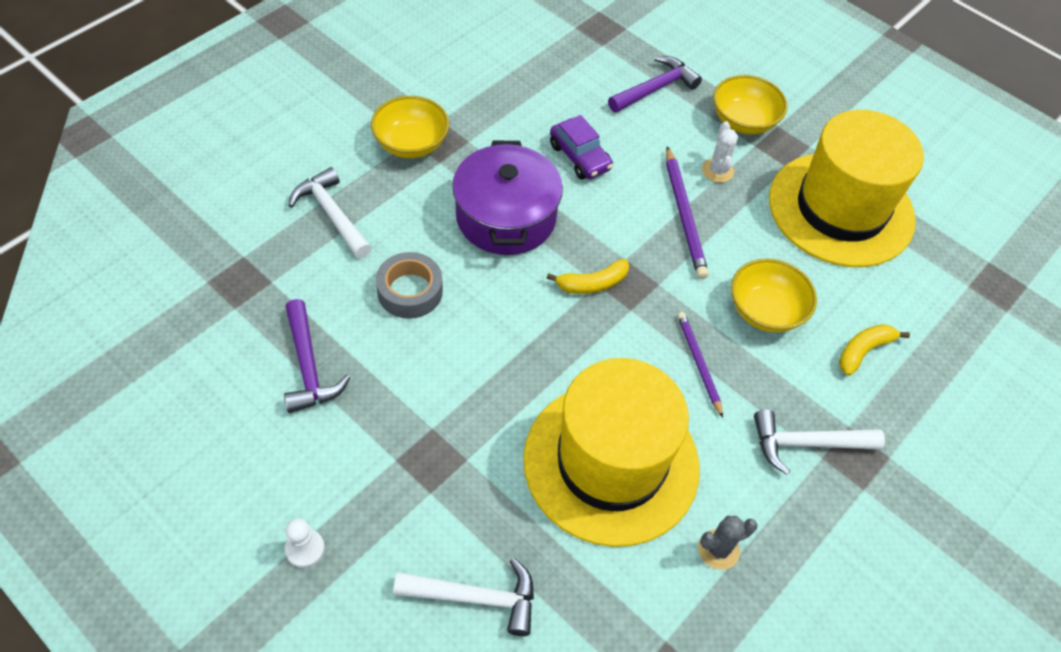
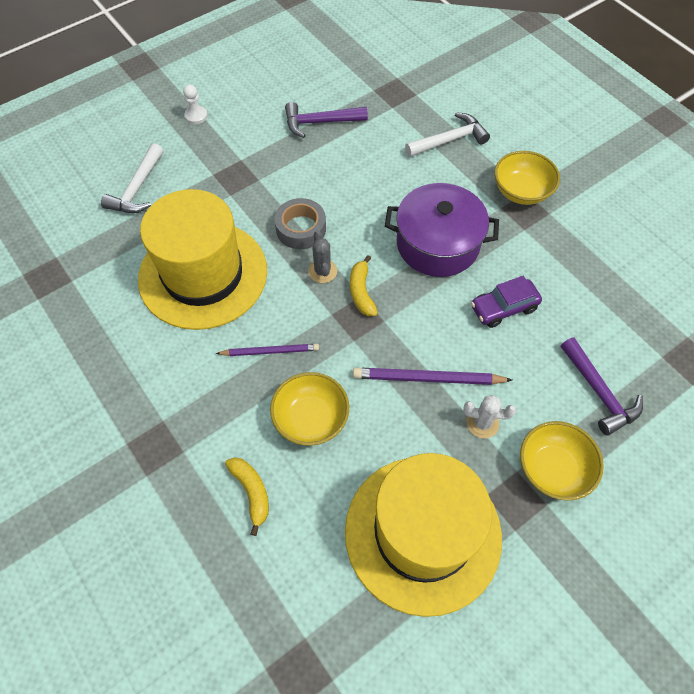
camera: 105 degrees right, 5 degrees up
grey tape [376,252,443,319] -> grey tape moved to [274,198,326,249]
grey cactus [698,516,758,570] -> grey cactus moved to [308,230,337,283]
white hammer [754,410,885,475] -> none

